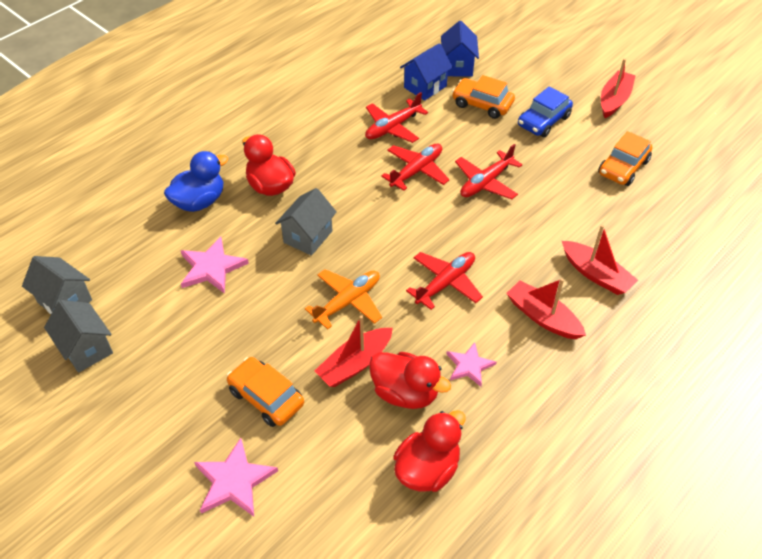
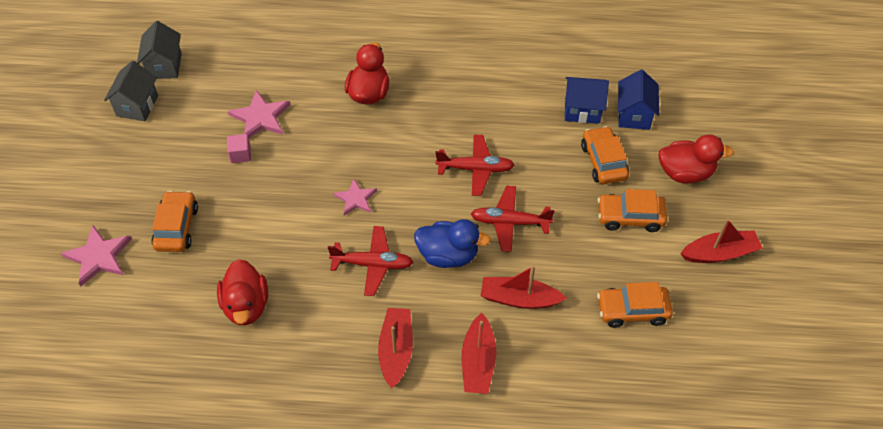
camera: 50 degrees right, 5 degrees up
blue duck [164,151,228,212] -> blue duck moved to [414,219,491,268]
grey house [275,188,337,256] -> none
orange plane [305,269,382,329] -> none
red boat [315,315,393,387] -> red boat moved to [481,265,567,309]
red plane [365,92,428,143] -> none
red duck [393,410,466,492] -> red duck moved to [658,134,734,184]
blue house [441,21,479,77] -> blue house turned 45 degrees counterclockwise [618,70,659,130]
pink star [446,342,497,387] -> pink star moved to [333,179,377,215]
blue car [518,87,573,137] -> orange car [598,189,667,232]
none -> pink cube [227,134,251,163]

